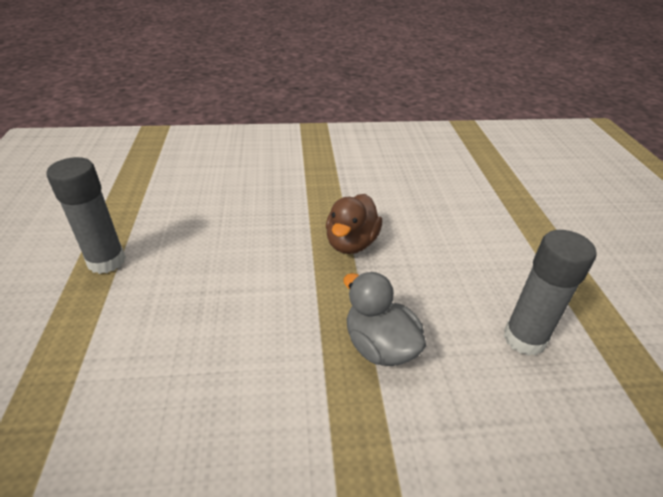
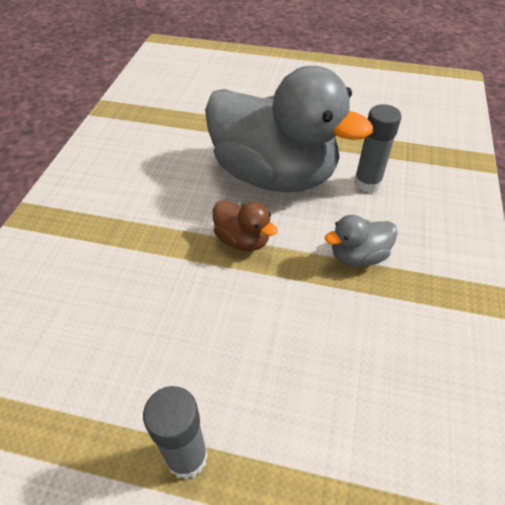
camera: 70 degrees left, 10 degrees up
none -> grey duck [205,66,373,193]

